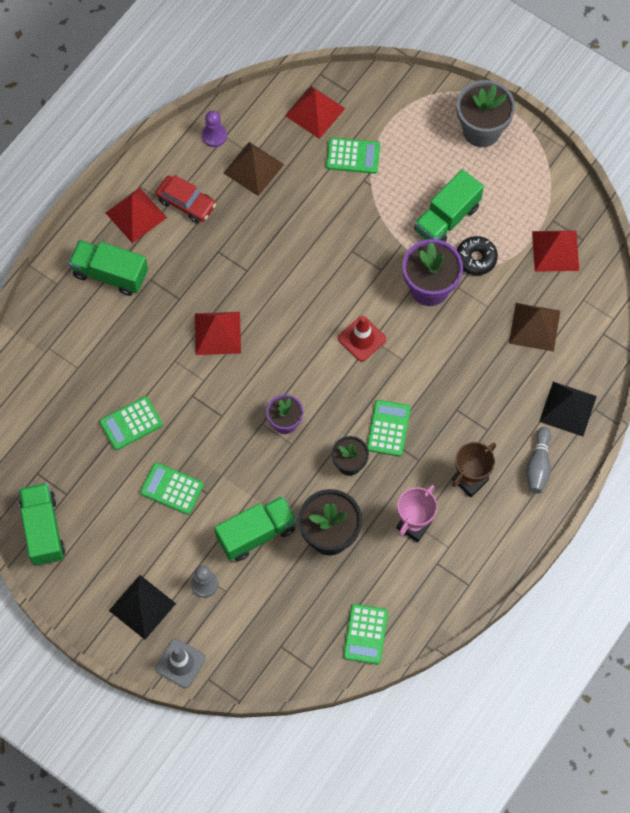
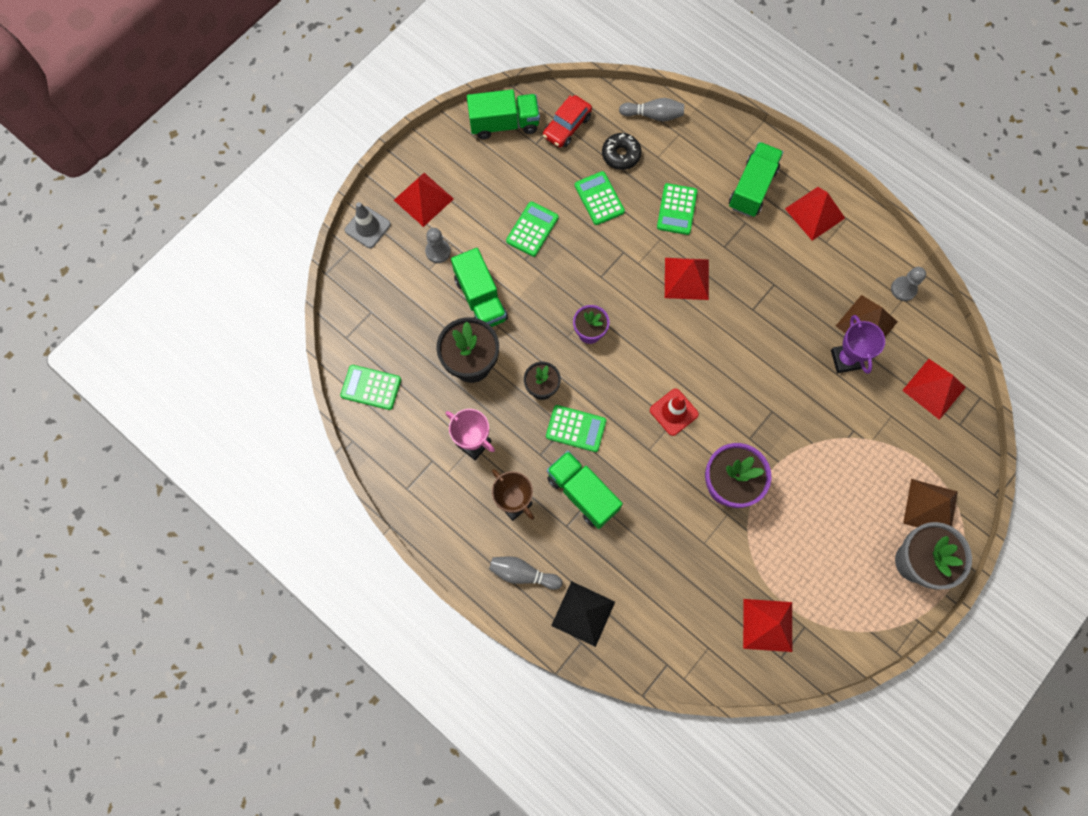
camera: 95 degrees right, 5 degrees up
black pyramid [109,575,176,640] -> red pyramid [394,173,454,227]
red car [156,175,216,223] -> red car moved to [543,95,592,148]
purple pawn [202,111,227,147] -> grey pawn [891,267,926,301]
green calculator [326,137,380,174] -> green calculator moved to [657,183,698,235]
green truck [414,169,484,242] -> green truck moved to [547,451,623,529]
black donut [457,236,498,275] -> black donut moved to [602,133,642,170]
brown pyramid [509,303,560,352] -> brown pyramid moved to [903,479,958,527]
none -> grey bowling pin [619,98,684,121]
none -> purple trophy [831,315,885,374]

